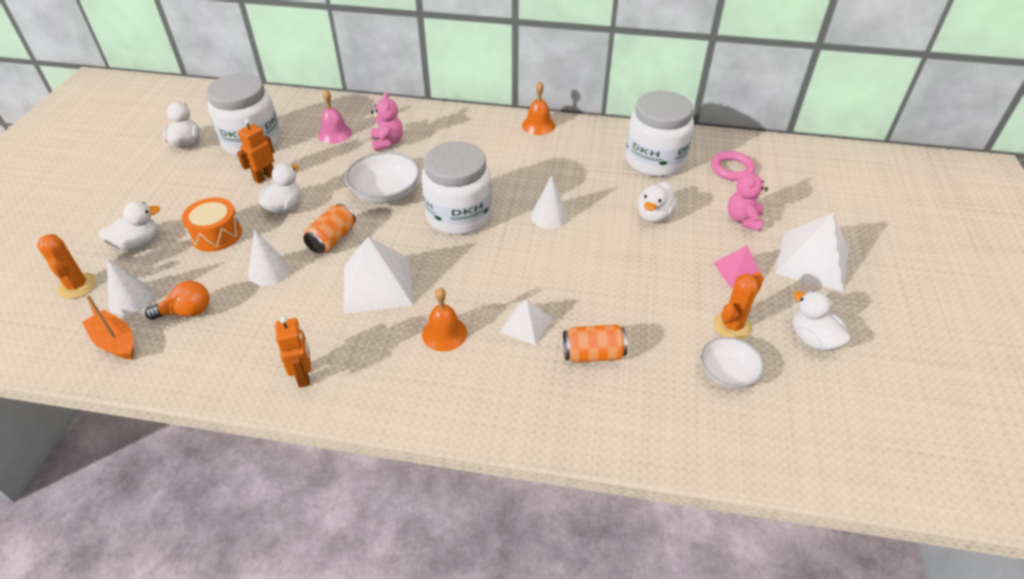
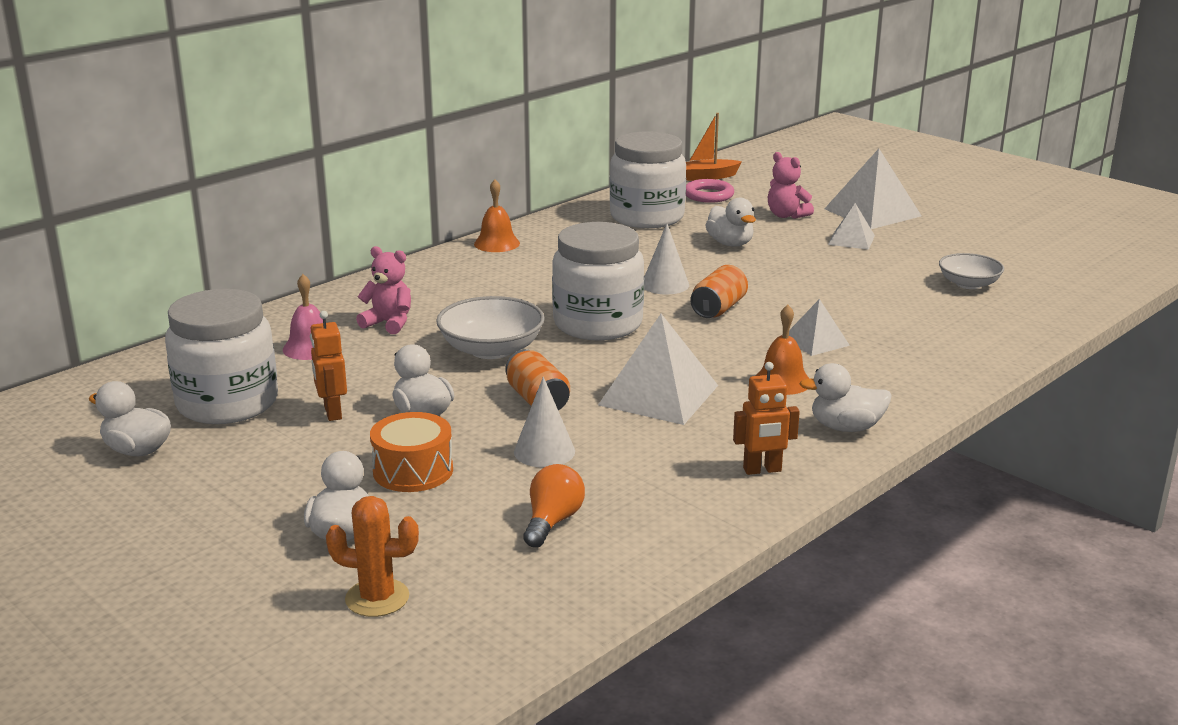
camera: 55 degrees left, 20 degrees down
orange boat [82,295,134,359] -> orange boat moved to [686,113,742,181]
white cone [107,258,153,315] -> none
orange robot [275,316,311,388] -> orange robot turned 150 degrees clockwise [733,362,800,475]
orange can [563,324,628,363] -> orange can moved to [690,265,748,318]
orange cactus [713,272,764,340] -> none
pink pyramid [714,245,764,288] -> white pyramid [828,203,875,250]
white duck [793,291,851,351] -> white duck moved to [800,363,892,432]

